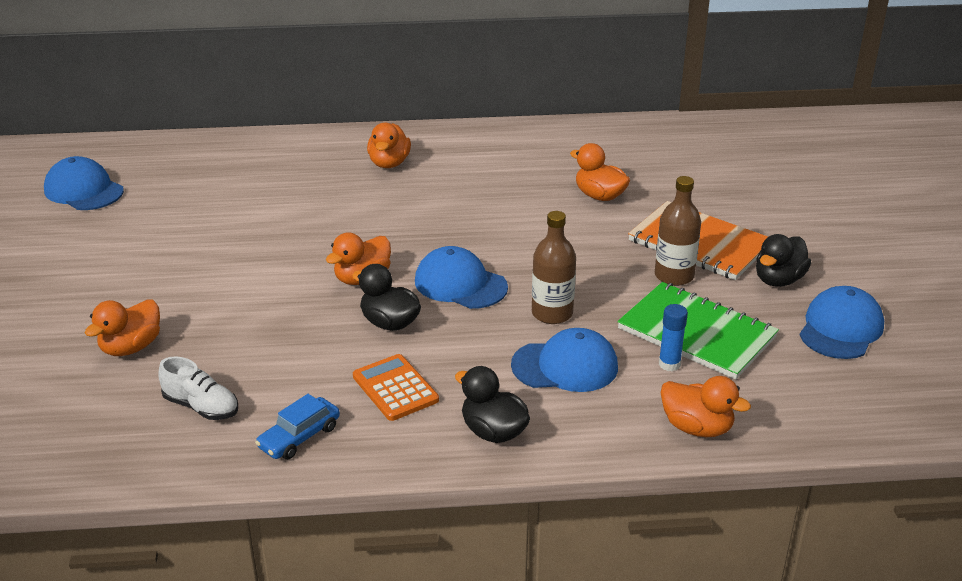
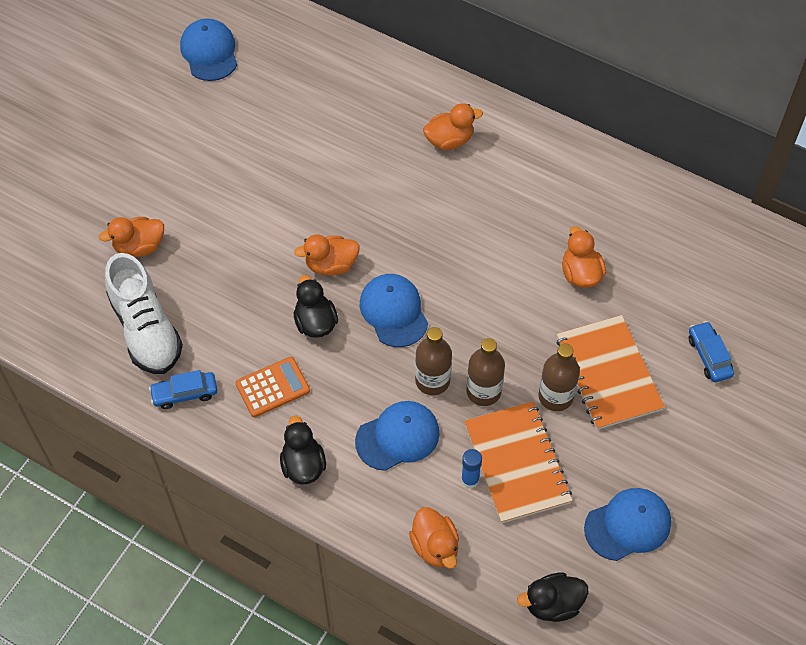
camera: 35 degrees right, 25 degrees up
white shoe [158,356,238,420] -> white shoe [105,253,183,374], size x1.83
orange calculator [353,354,439,421] -> orange calculator turned 60 degrees clockwise [236,357,310,417]
orange duck [367,123,411,168] -> orange duck turned 150 degrees counterclockwise [423,103,483,150]
blue cap [511,328,618,392] -> blue cap turned 60 degrees counterclockwise [355,401,440,471]
green notebook [617,282,779,379] -> orange notebook [464,401,573,524]
black duck [756,234,811,287] -> black duck moved to [517,573,588,622]
none -> brown bottle [466,338,505,406]
none -> blue car [689,321,734,382]

